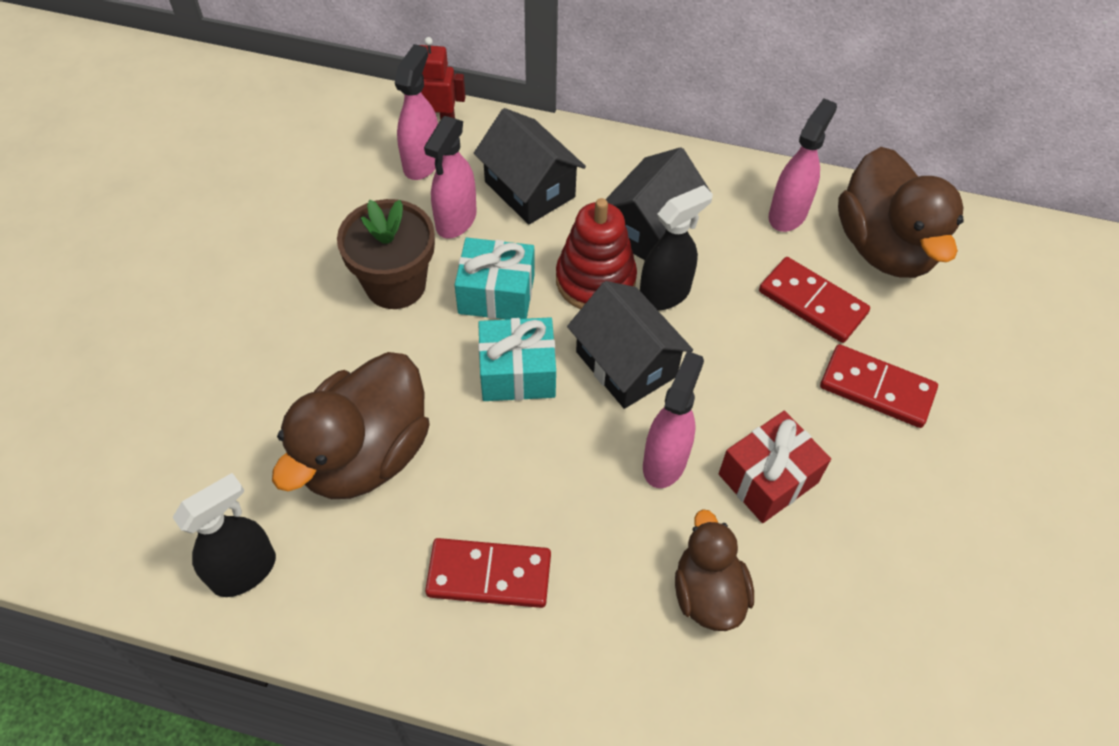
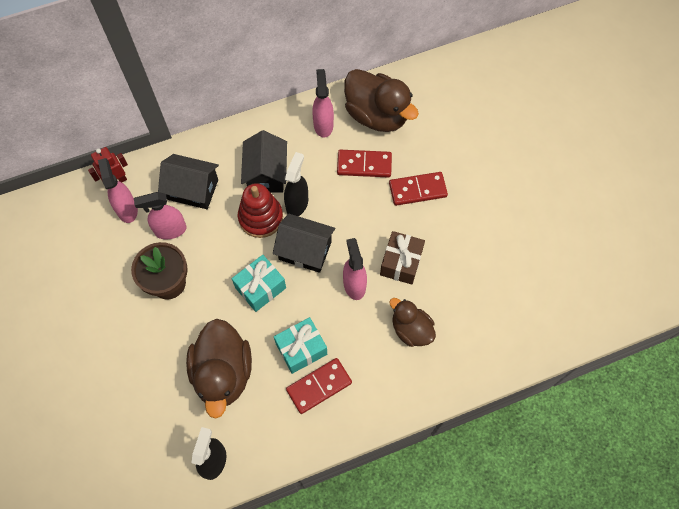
camera: 35 degrees left, 10 degrees up
pink spray bottle [424,116,477,239] -> pink spray bottle turned 90 degrees clockwise [134,192,187,239]
turquoise gift [455,238,535,320] -> turquoise gift moved to [274,317,327,374]
red gift [719,411,831,523] -> brown gift [380,231,425,285]

